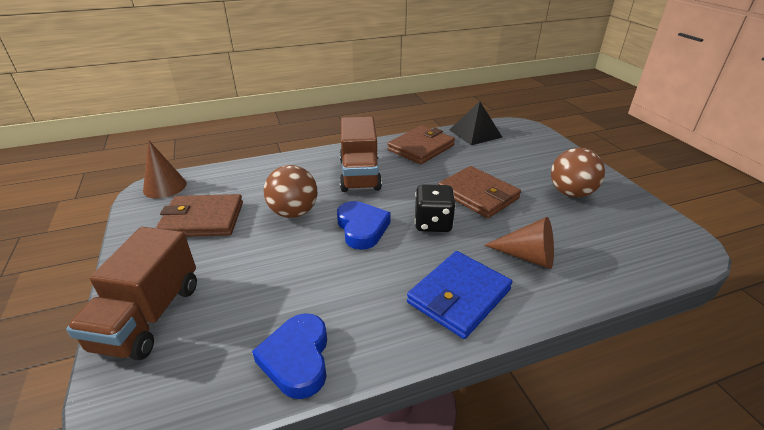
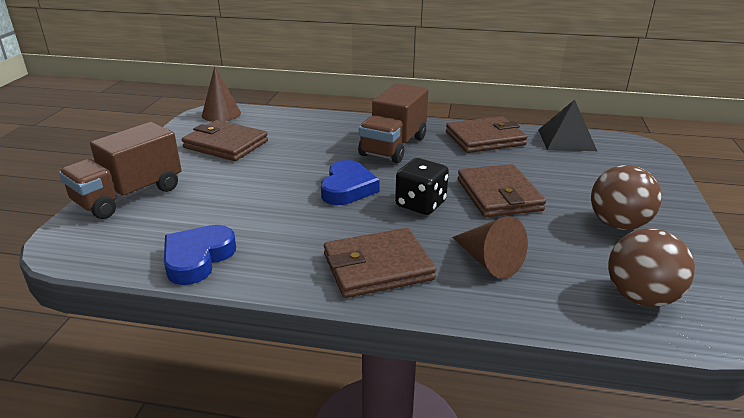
camera: 30 degrees right, 5 degrees down
brown ball [264,165,318,218] -> brown ball moved to [608,228,695,307]
blue wallet [407,251,512,339] -> brown wallet [324,228,436,298]

